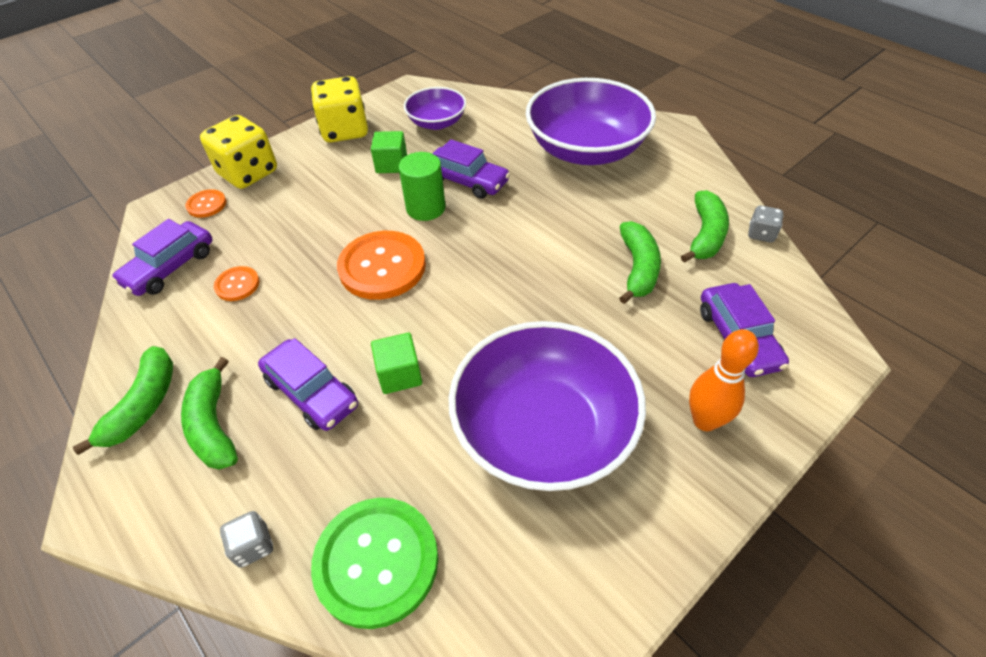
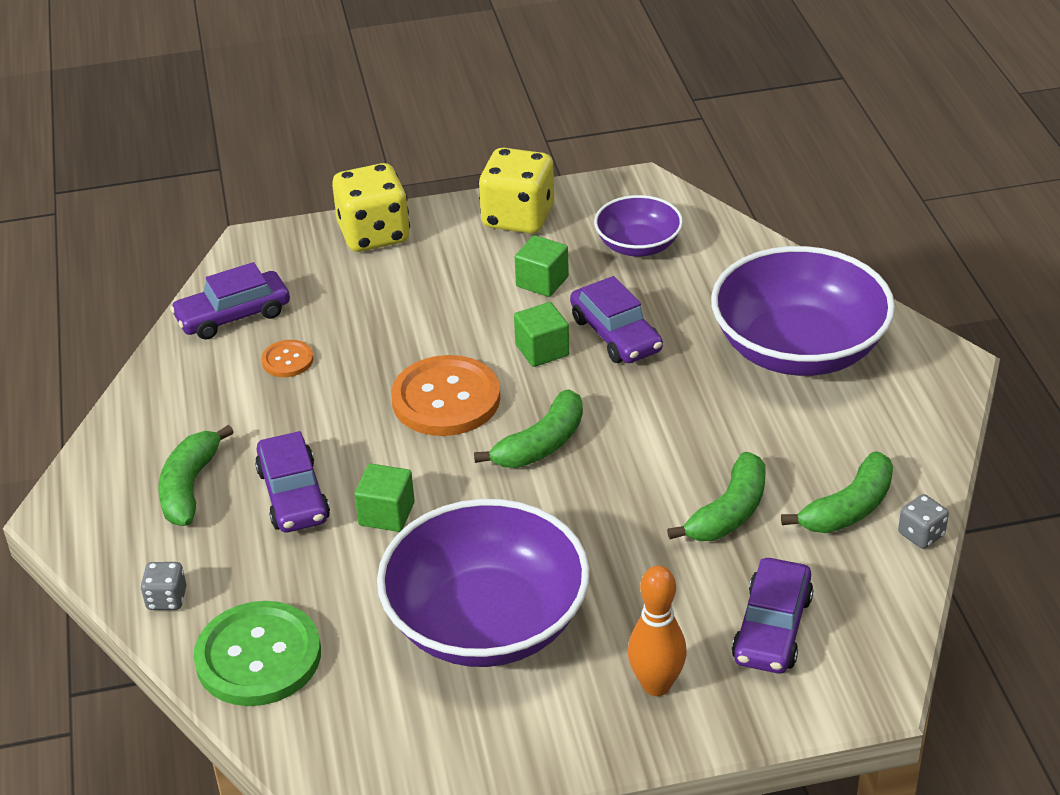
camera: 30 degrees right, 10 degrees down
green banana [73,346,173,455] -> green banana moved to [474,389,583,468]
orange button [185,189,226,218] -> none
green cylinder [399,152,446,221] -> green cube [514,302,569,367]

